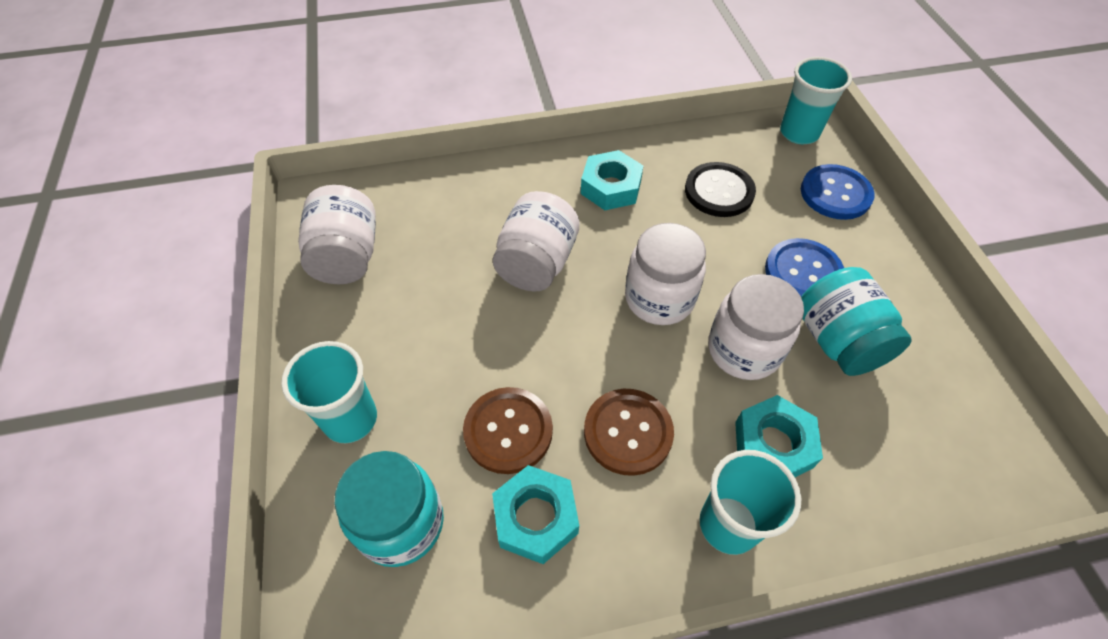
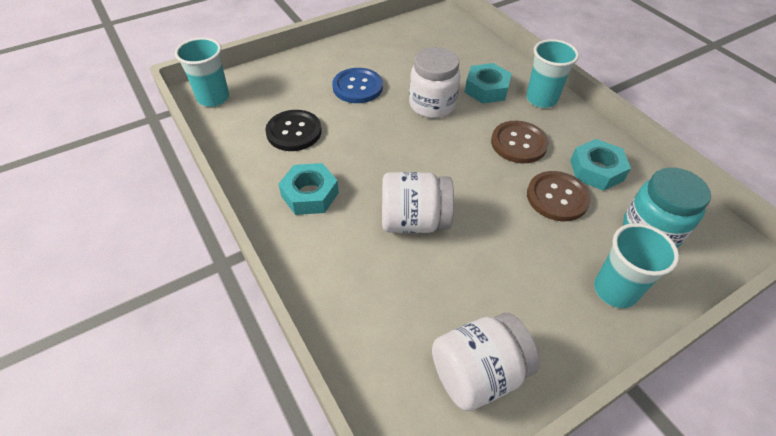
camera: 110 degrees left, 5 degrees down
white jar [625,223,706,325] -> none
blue button [801,164,875,220] -> none
turquoise jar [801,267,911,376] -> none

